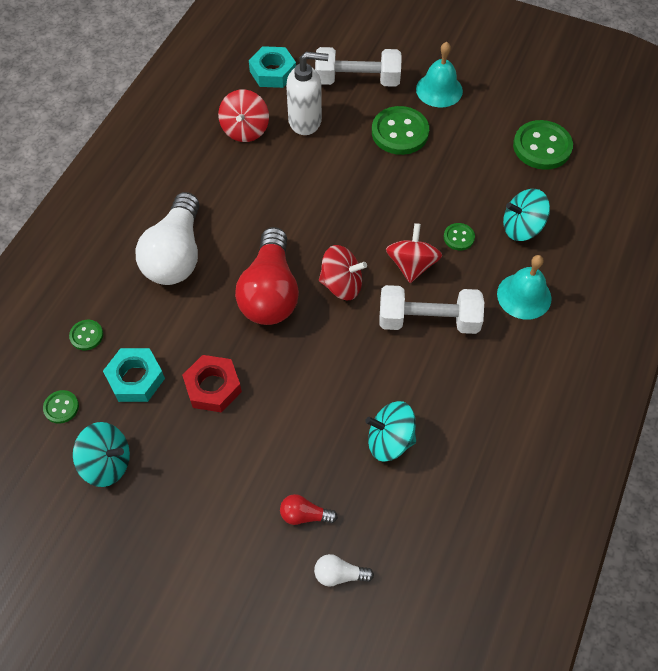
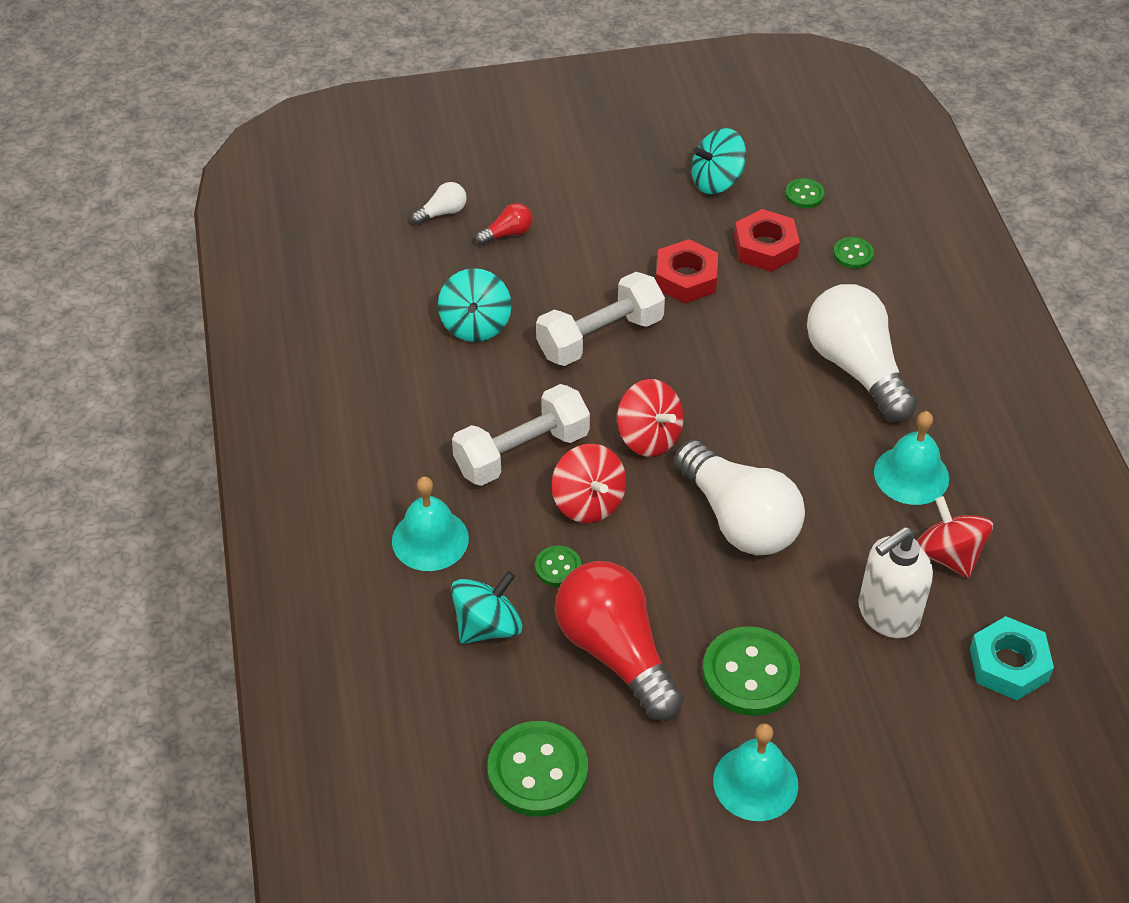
camera: 145 degrees right, 10 degrees down
turquoise nut [103,348,165,402] -> red nut [734,209,800,272]
red light bulb [235,227,299,325] -> red light bulb moved to [555,561,683,721]
white dumbbell [315,47,402,87] -> white dumbbell moved to [536,272,665,366]
red spinning top [319,245,367,300] -> red spinning top turned 105 degrees counterclockwise [617,379,684,457]
turquoise spinning top [365,401,416,462] -> turquoise spinning top turned 120 degrees clockwise [438,268,511,342]
none -> white light bulb [674,440,805,555]
none -> turquoise bell [874,411,949,505]

